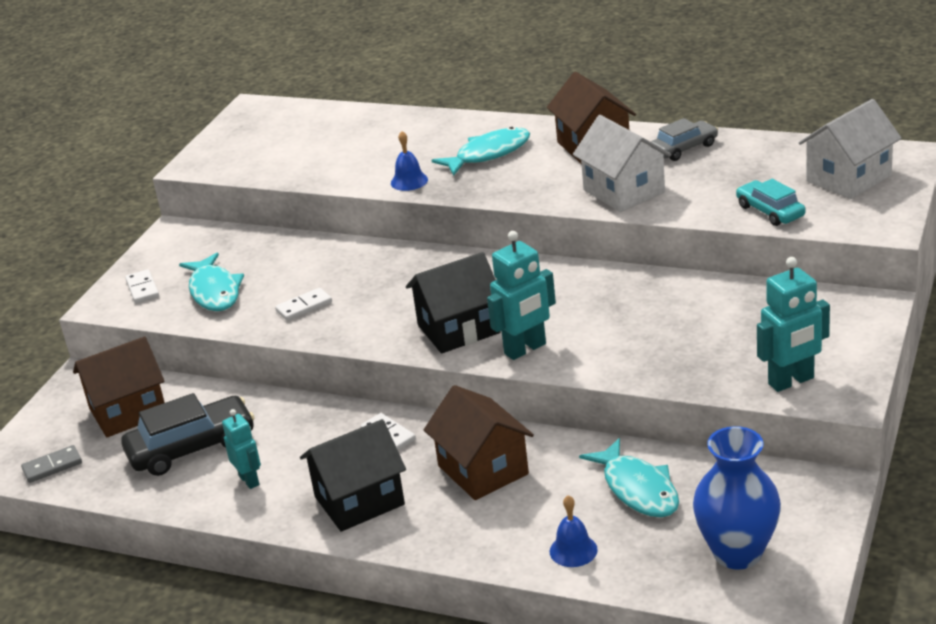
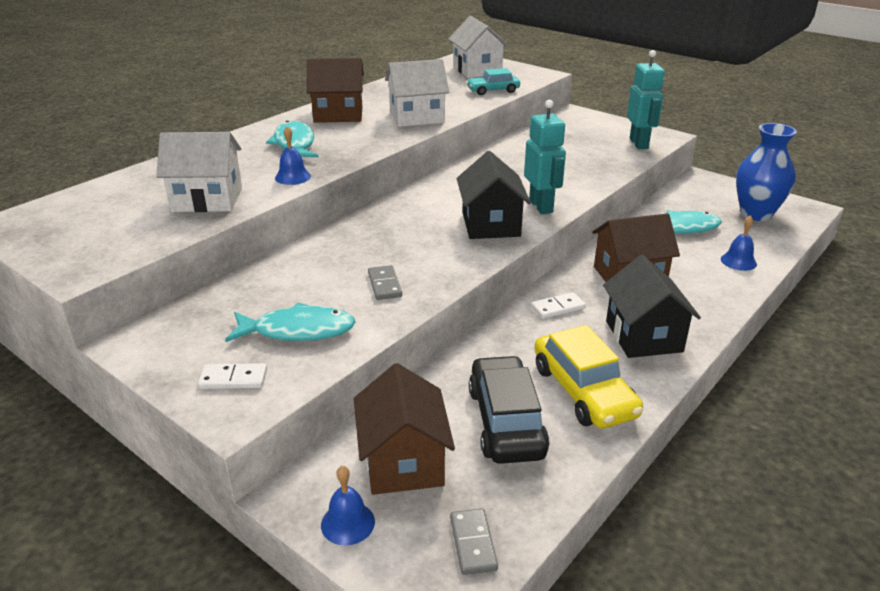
camera: 75 degrees left, 0 degrees up
turquoise robot [222,409,261,489] -> yellow car [534,325,643,429]
white domino [275,288,332,321] -> grey domino [368,265,402,300]
grey car [650,118,718,161] -> none
none -> white house [156,132,242,212]
none -> blue bell [321,466,375,546]

